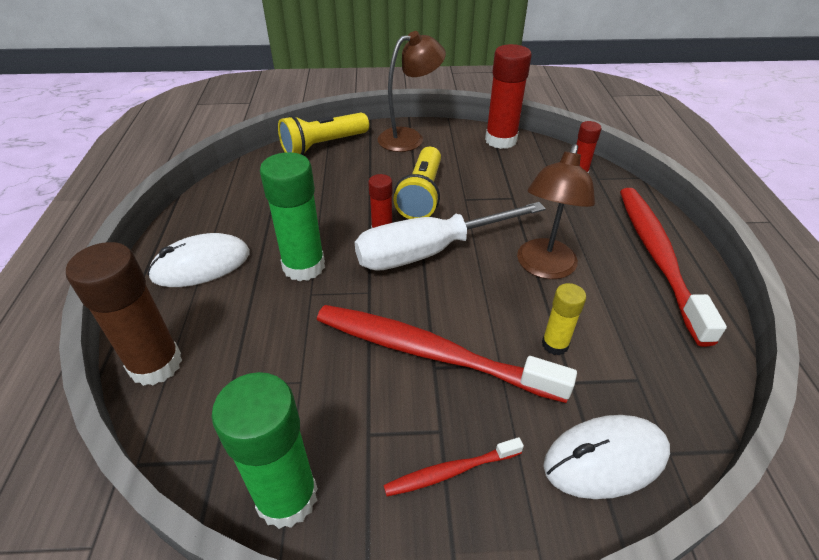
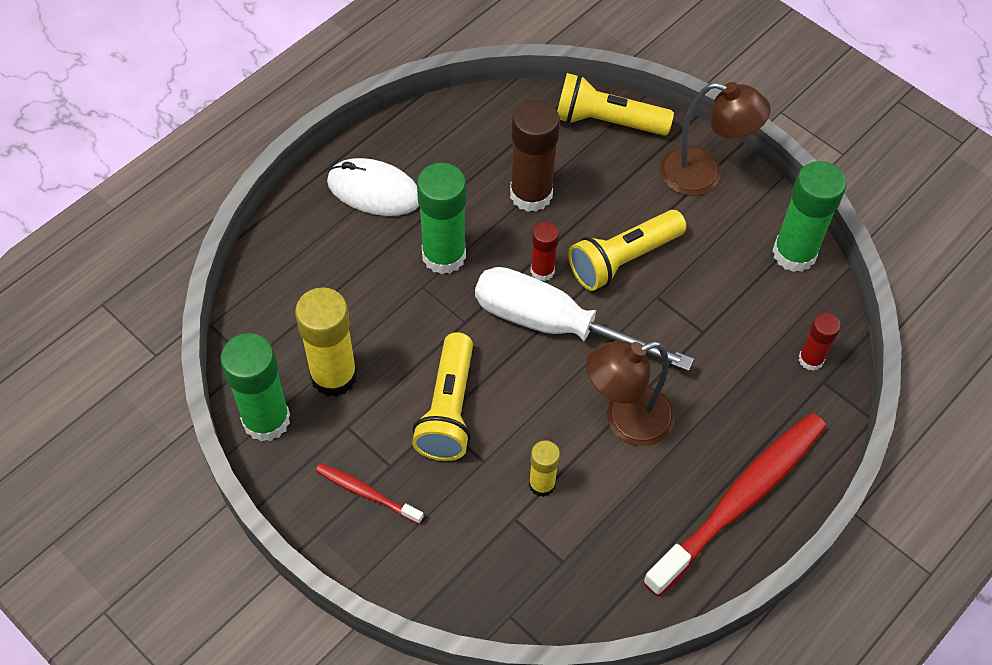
camera: 45 degrees right, 15 degrees up
brown glue stick [66,242,182,386] -> brown glue stick moved to [510,100,560,212]
red toothbrush [317,305,577,403] -> yellow flashlight [412,332,473,461]
red glue stick [485,44,532,149] -> green glue stick [772,161,846,272]
white mouse [543,415,670,499] -> none
none -> yellow glue stick [295,287,357,397]

